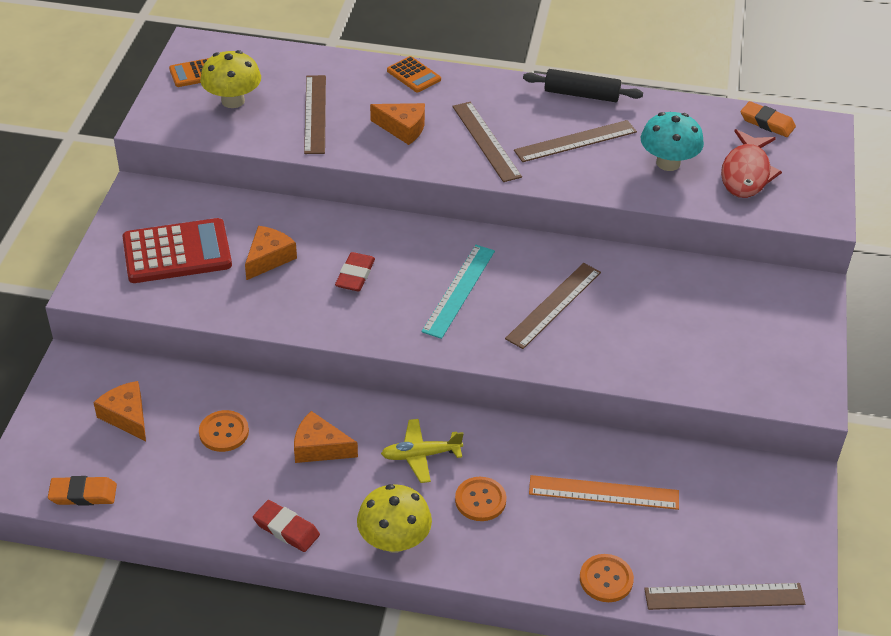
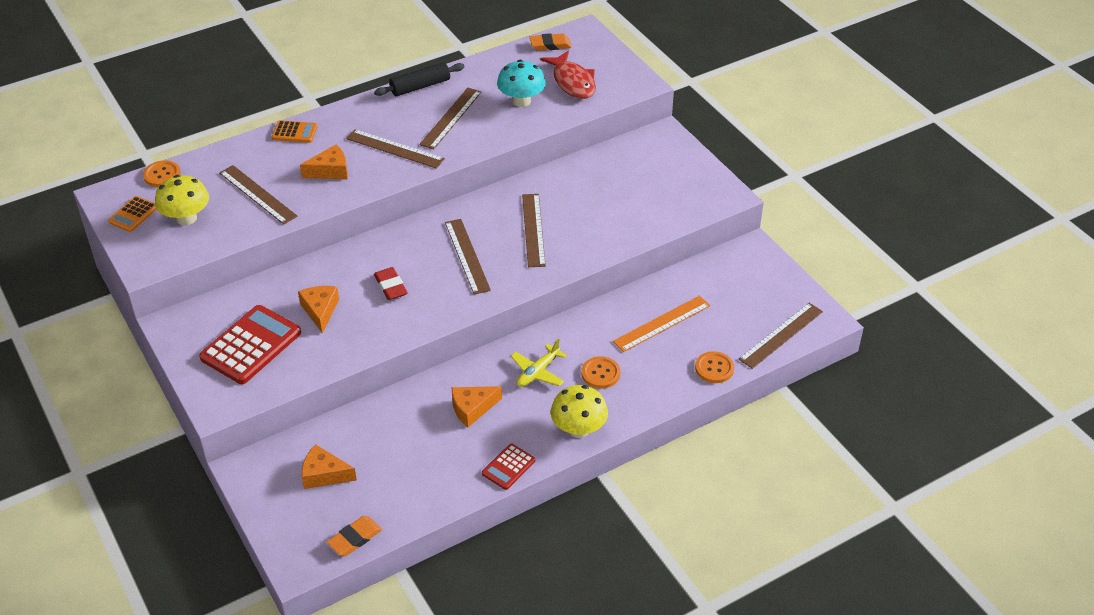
camera: 40 degrees left, 0 degrees up
orange button [199,410,249,452] -> orange button moved to [143,160,181,187]
red eraser [253,500,320,552] -> red calculator [482,444,535,490]
turquoise ruler [421,245,495,339] -> brown ruler [445,219,491,294]

